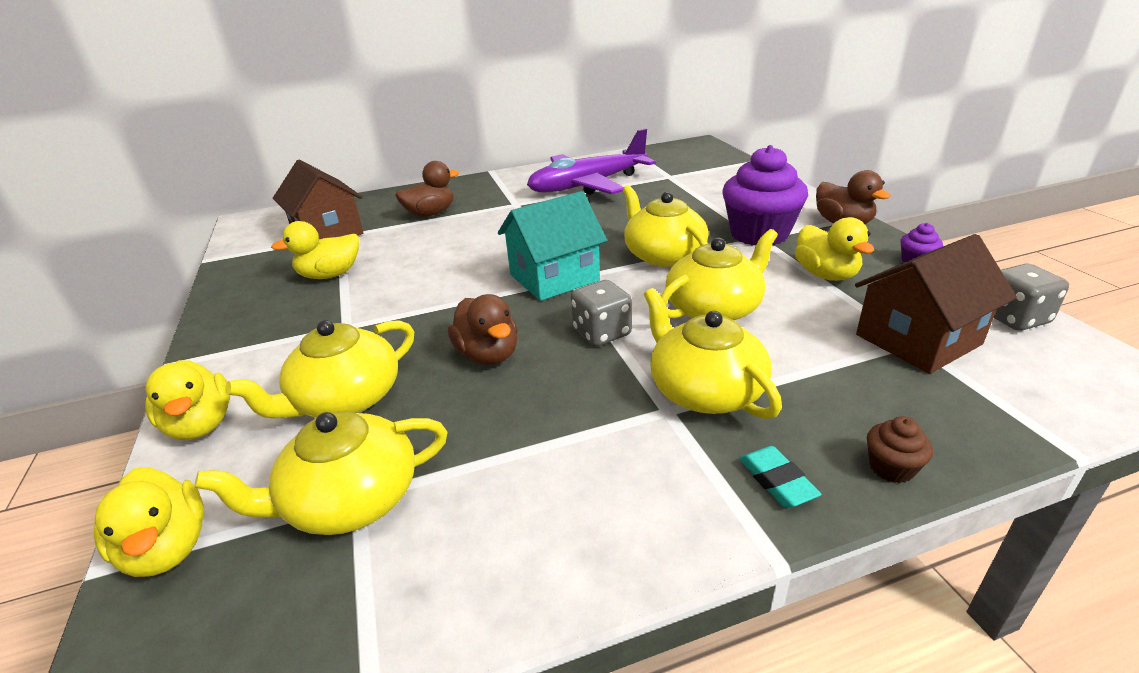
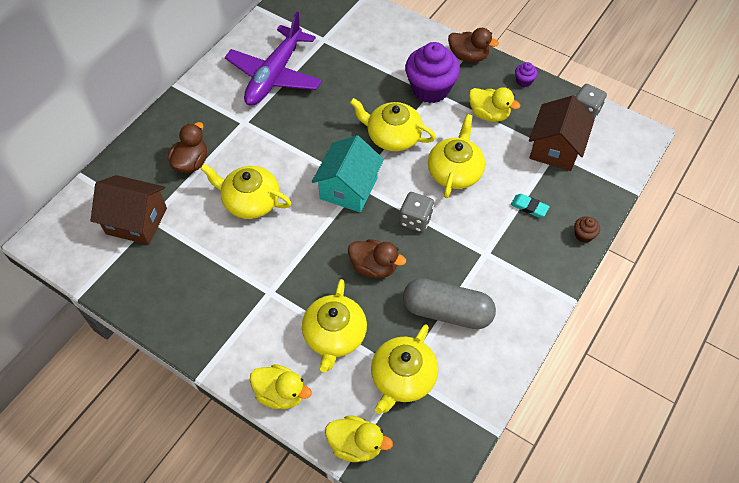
camera: 40 degrees left, 25 degrees up
yellow duck [271,221,359,279] -> none
yellow teapot [644,288,782,419] -> yellow teapot moved to [200,164,292,219]
turquoise eraser [739,446,821,508] -> turquoise eraser moved to [511,194,550,218]
none -> grey capsule [403,278,496,329]

